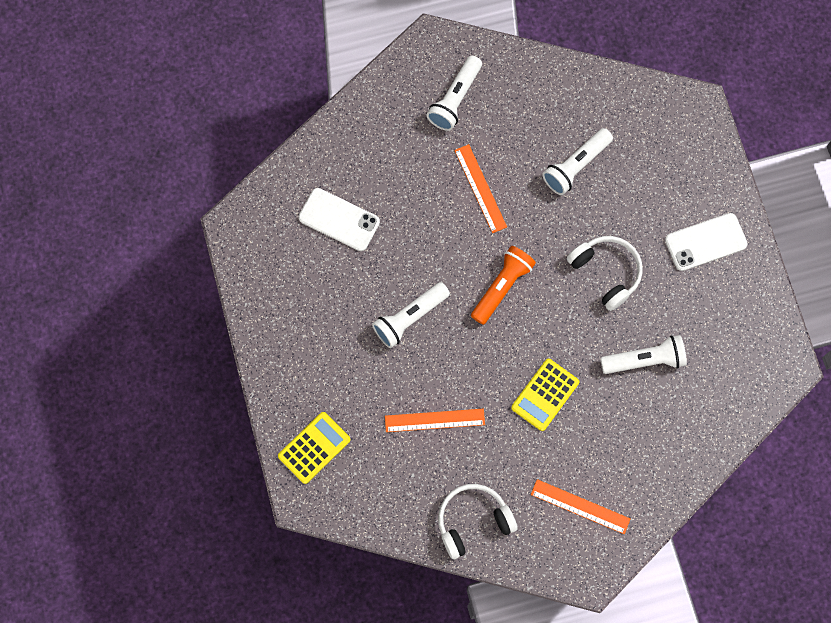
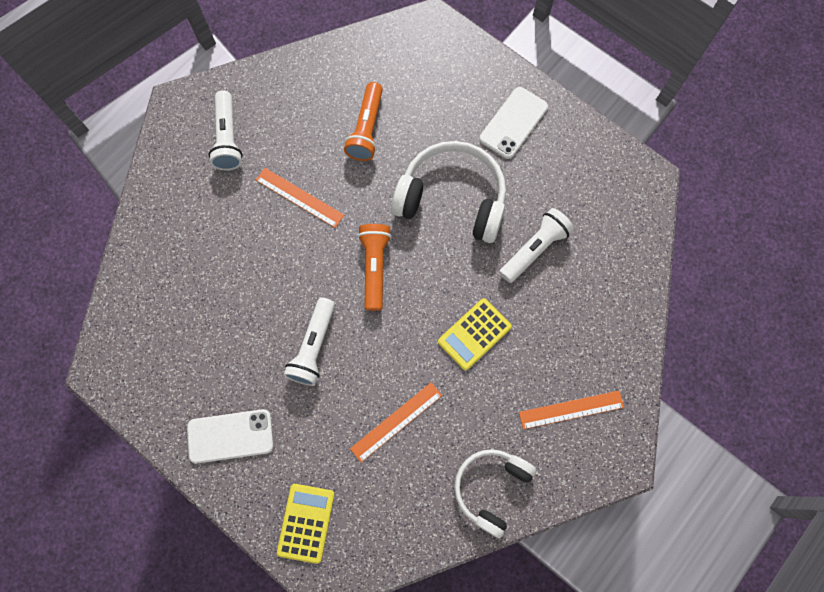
camera: 35 degrees left, 0 degrees up
white phone [299,188,380,251] -> white phone moved to [187,409,274,463]
yellow calculator [511,359,579,431] -> yellow calculator turned 45 degrees clockwise [438,298,512,371]
white flashlight [542,128,613,195] -> orange flashlight [344,82,383,161]
white headphones [567,236,643,311] -> white headphones [391,141,506,243], size x1.51

